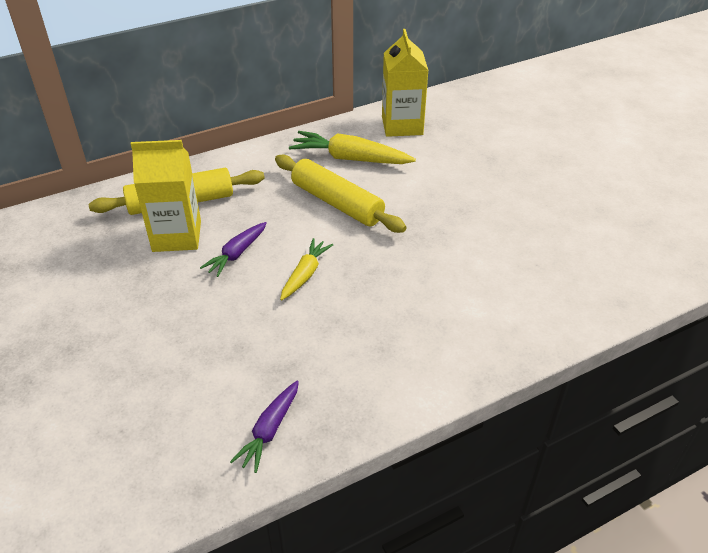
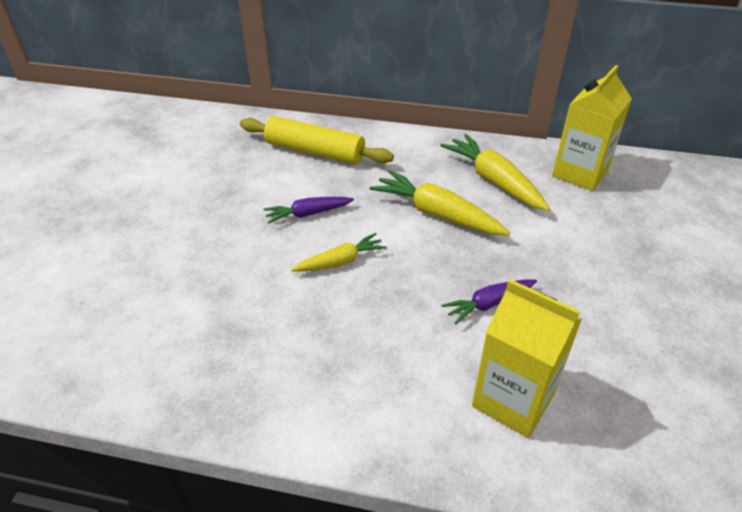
camera: 40 degrees right, 0 degrees up
yellow carton [131,140,201,252] -> yellow carton moved to [472,279,582,438]
purple carrot [230,381,299,473] -> purple carrot moved to [441,279,537,324]
yellow rolling pin [275,155,406,233] -> yellow carrot [370,170,510,235]

